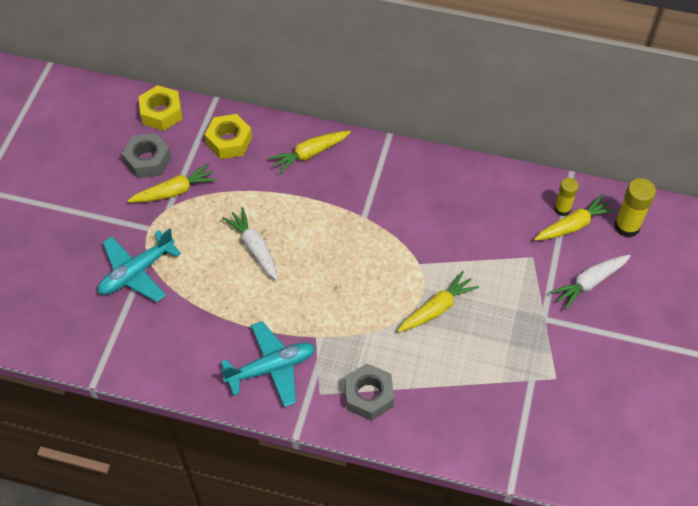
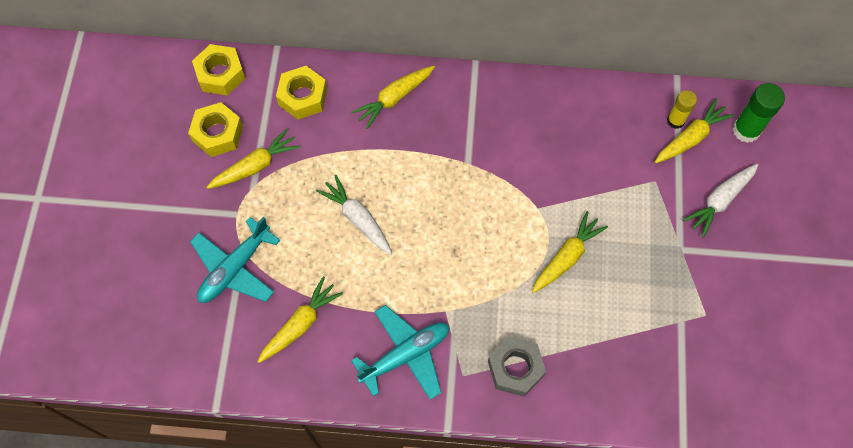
camera: 10 degrees left, 10 degrees up
grey nut [122,133,171,179] -> yellow nut [188,102,243,157]
yellow glue stick [614,178,656,238] -> green glue stick [732,83,785,143]
none -> yellow carrot [257,277,343,363]

